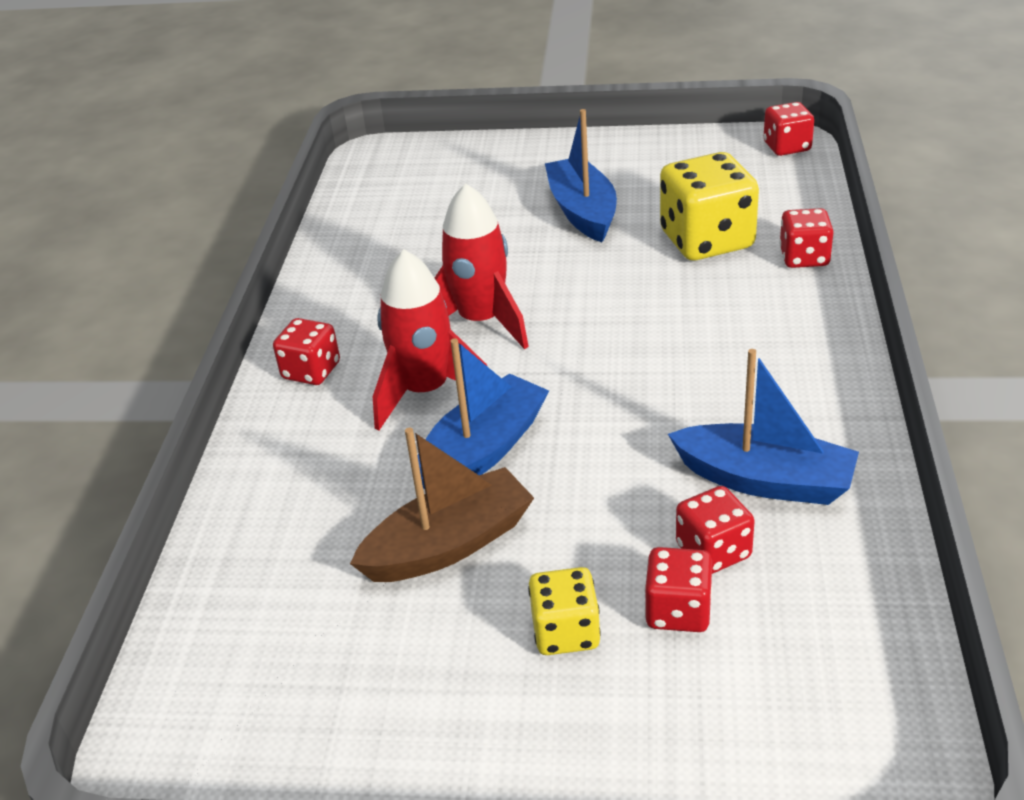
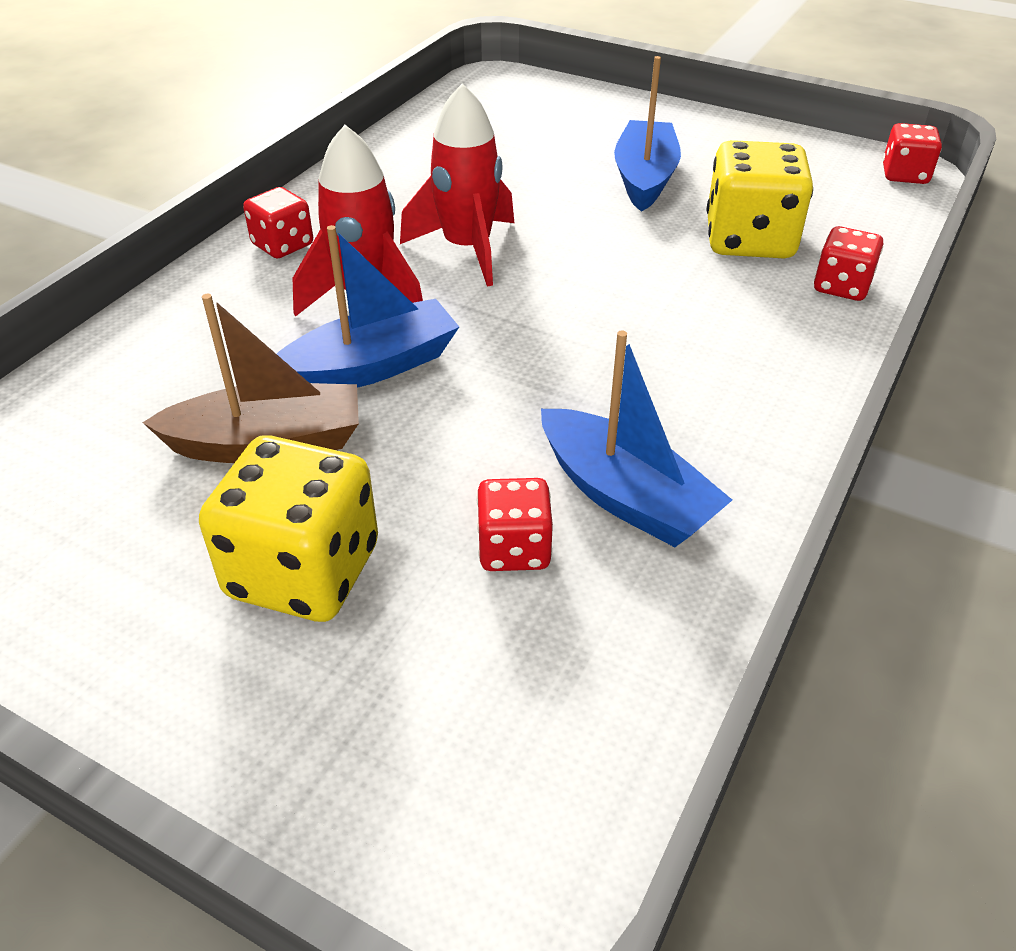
camera: 20 degrees right, 5 degrees up
yellow dice [528,567,601,655] -> yellow dice [199,435,378,622], size x1.77
red dice [644,547,712,632] -> none

